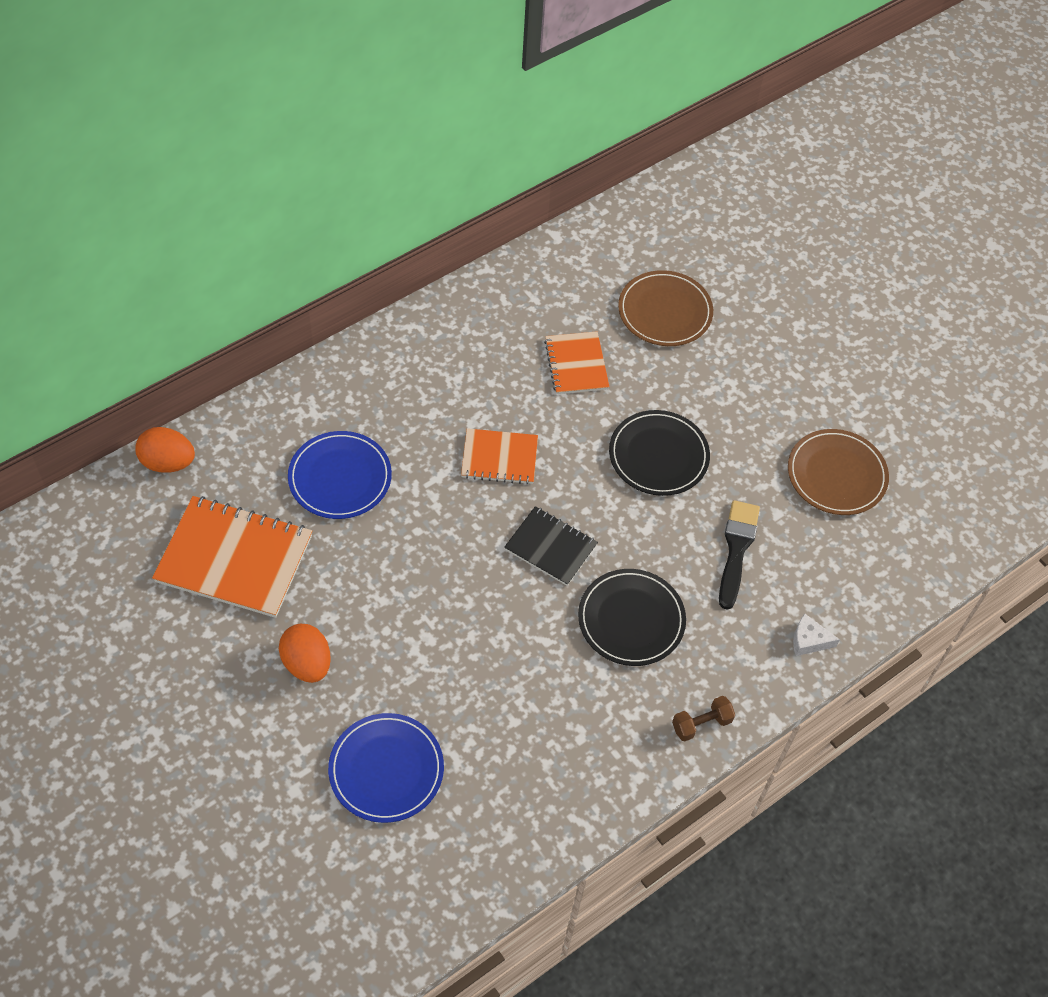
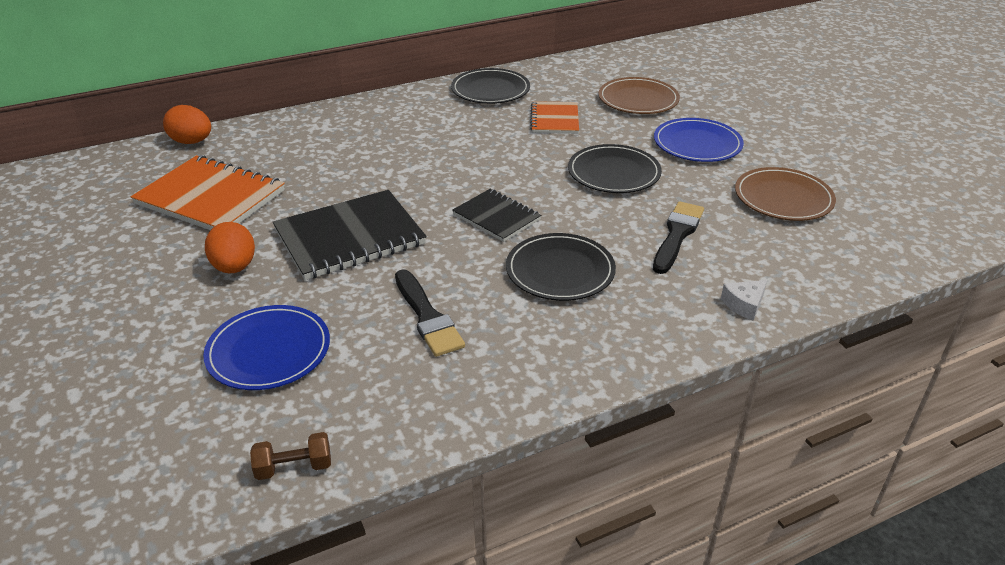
camera: 15 degrees right, 20 degrees down
blue plate [288,431,392,519] -> blue plate moved to [654,118,744,162]
orange notebook [461,428,538,485] -> none
brown dumbbell [672,696,735,742] -> brown dumbbell moved to [250,432,331,480]
white cheese [793,614,840,656] -> white cheese turned 60 degrees counterclockwise [721,280,767,321]
none -> black notebook [273,190,427,280]
none -> black brush [395,269,465,357]
none -> black plate [451,68,530,104]

